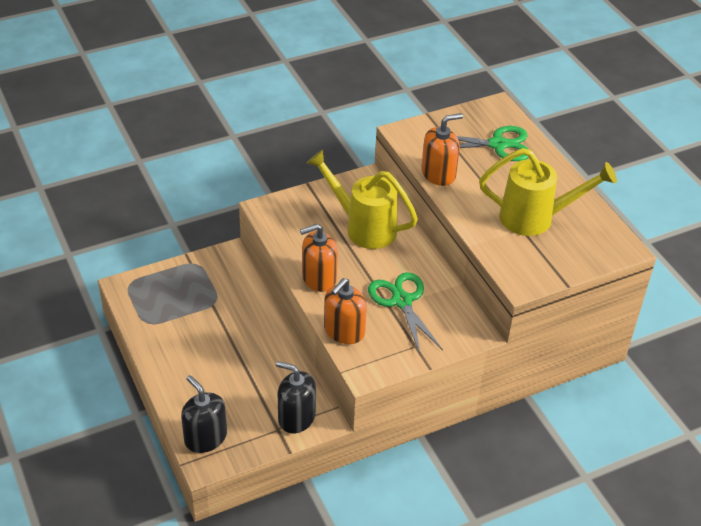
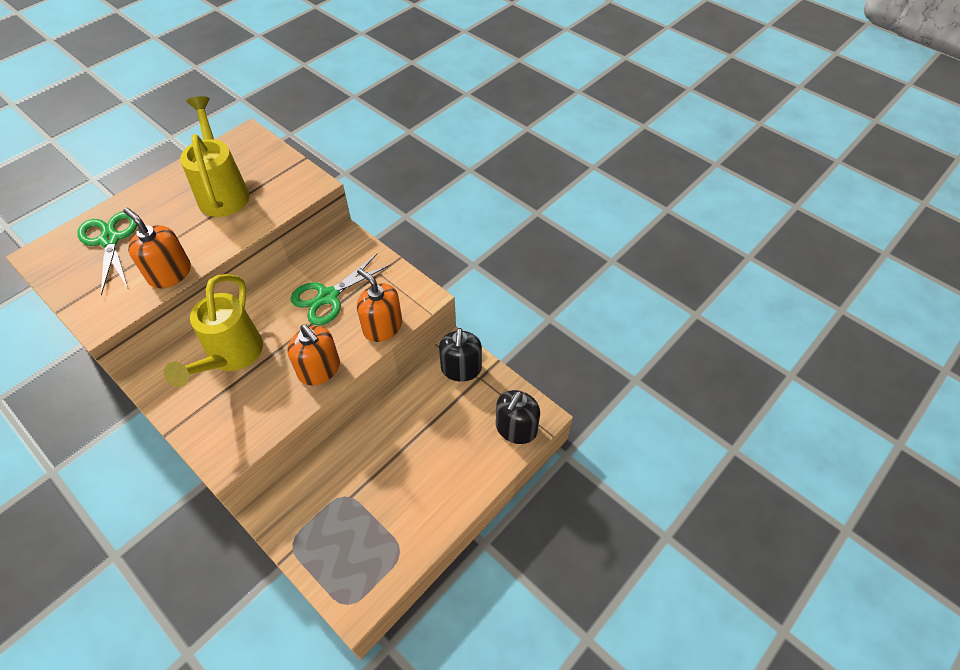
camera: 110 degrees left, 10 degrees up
orange soap dispenser [324,278,367,344] -> orange soap dispenser turned 150 degrees counterclockwise [357,268,402,342]

